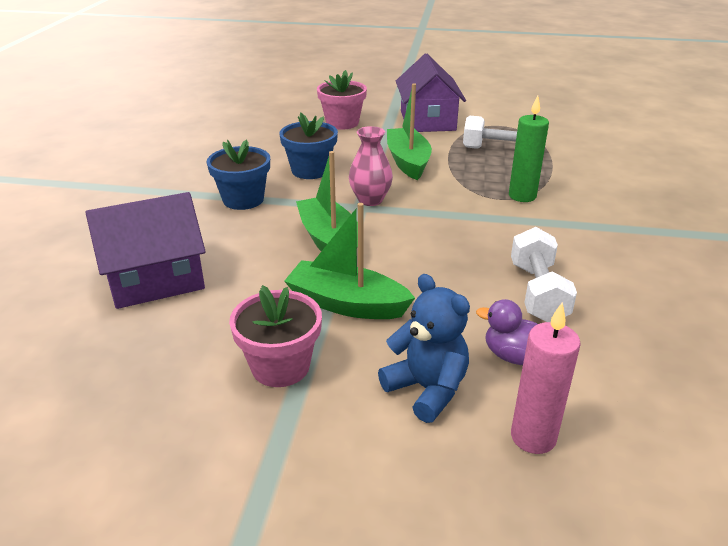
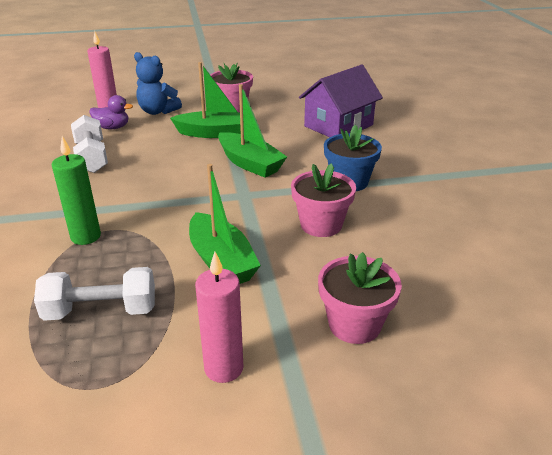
camera: 160 degrees right, 0 degrees up
blue flower pot [279,112,338,179] -> pink flower pot [291,163,356,237]
pink vase [349,126,393,206] -> none
purple house [396,53,466,132] -> pink candle [195,252,244,383]

